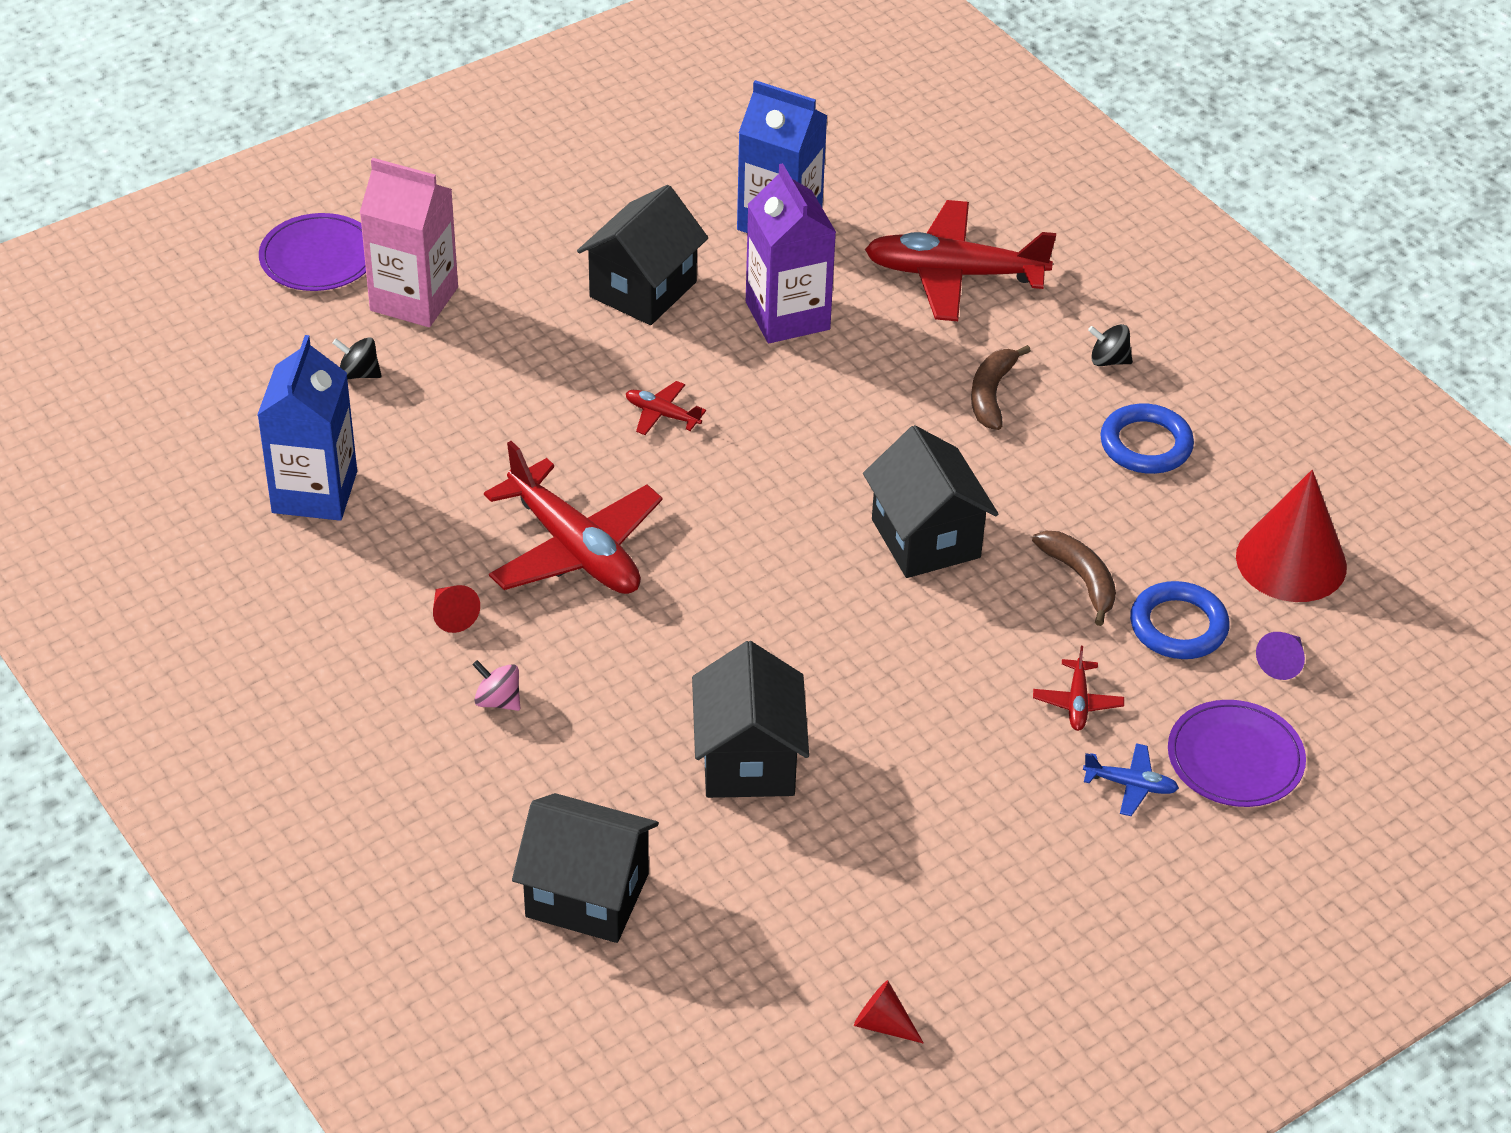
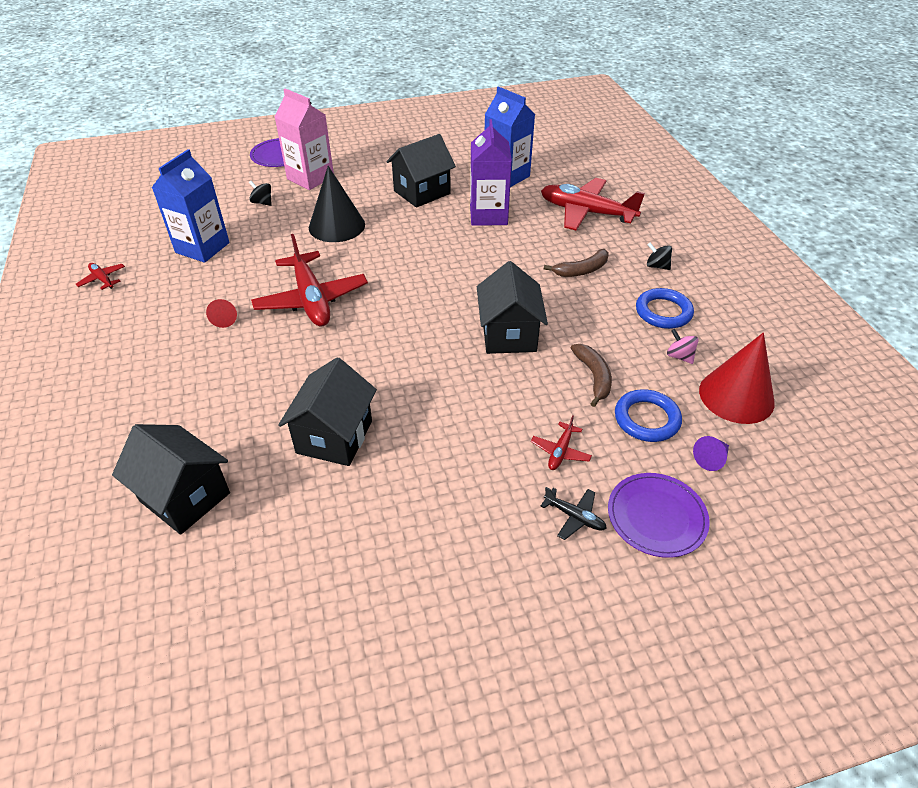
camera: 20 degrees right, 0 degrees up
pink spinning top [472,660,520,711] -> pink spinning top moved to [667,329,699,364]
red plane [626,381,706,435] -> red plane moved to [76,263,125,290]
red cone [854,980,924,1044] -> none
brown banana [971,345,1031,430] -> brown banana turned 150 degrees counterclockwise [544,249,609,277]
blue plane [1083,743,1179,816] -> black plane [540,487,607,540]
none -> black cone [309,166,365,242]

